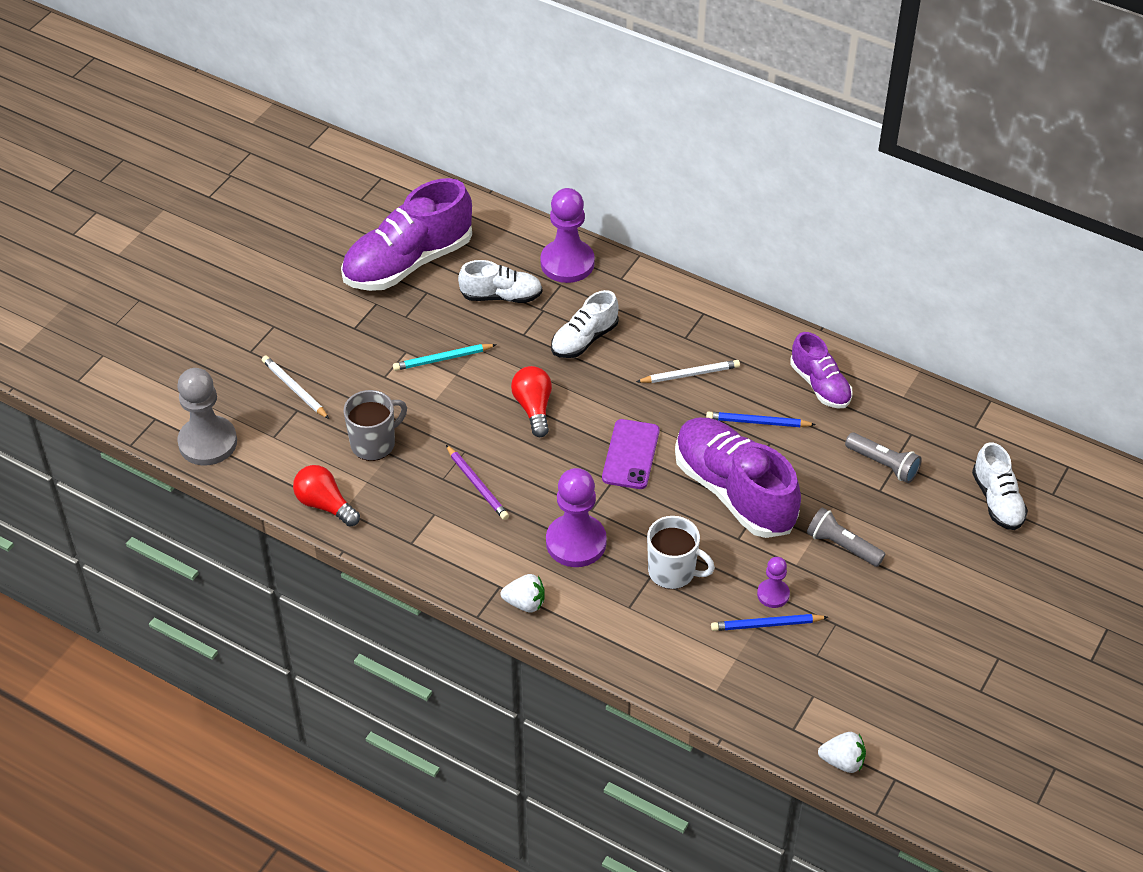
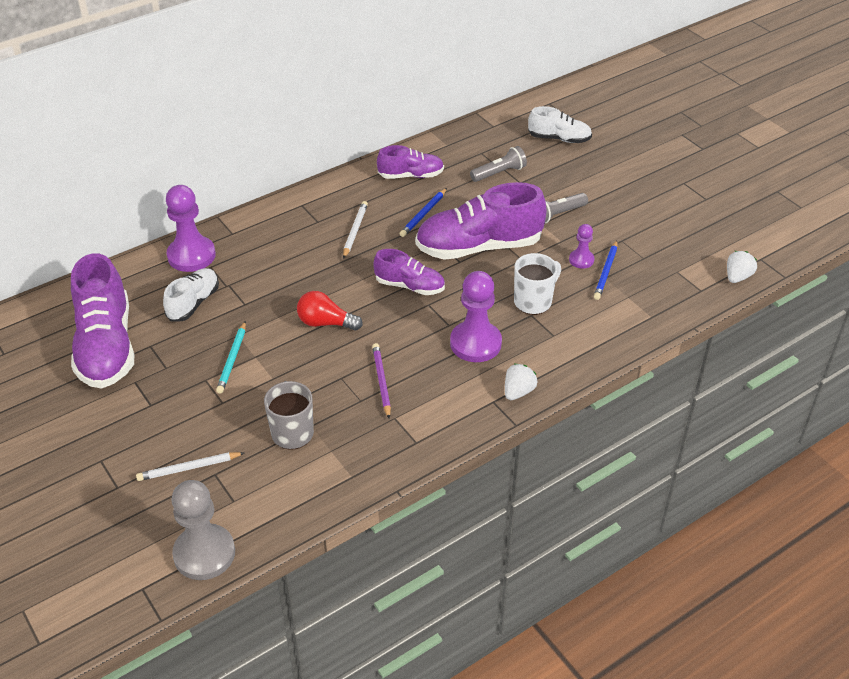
camera: 65 degrees left, 5 degrees down
red light bulb [293,465,360,527] -> none
purple pencil [446,445,509,520] -> purple pencil turned 90 degrees counterclockwise [372,343,391,418]
white shoe [551,290,619,358] -> none
purple phone [602,419,659,489] -> purple shoe [373,249,445,295]

